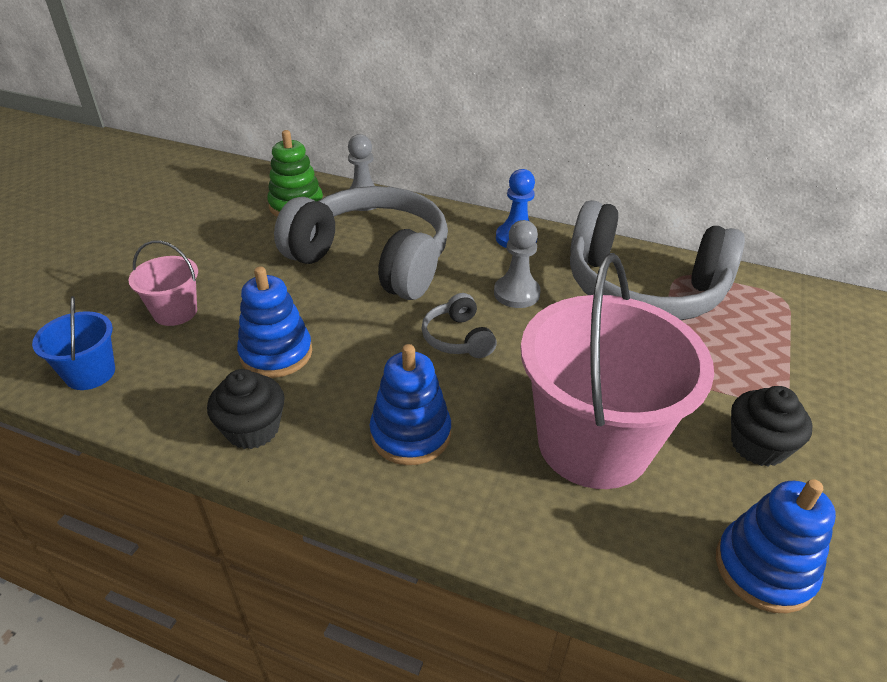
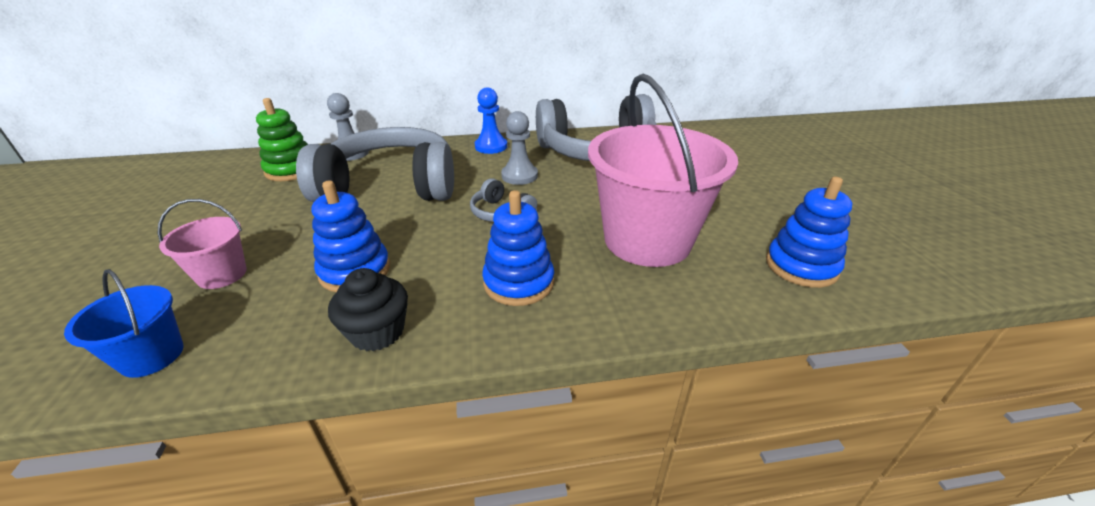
camera: 30 degrees left, 5 degrees down
black cupcake [731,386,812,466] -> none

